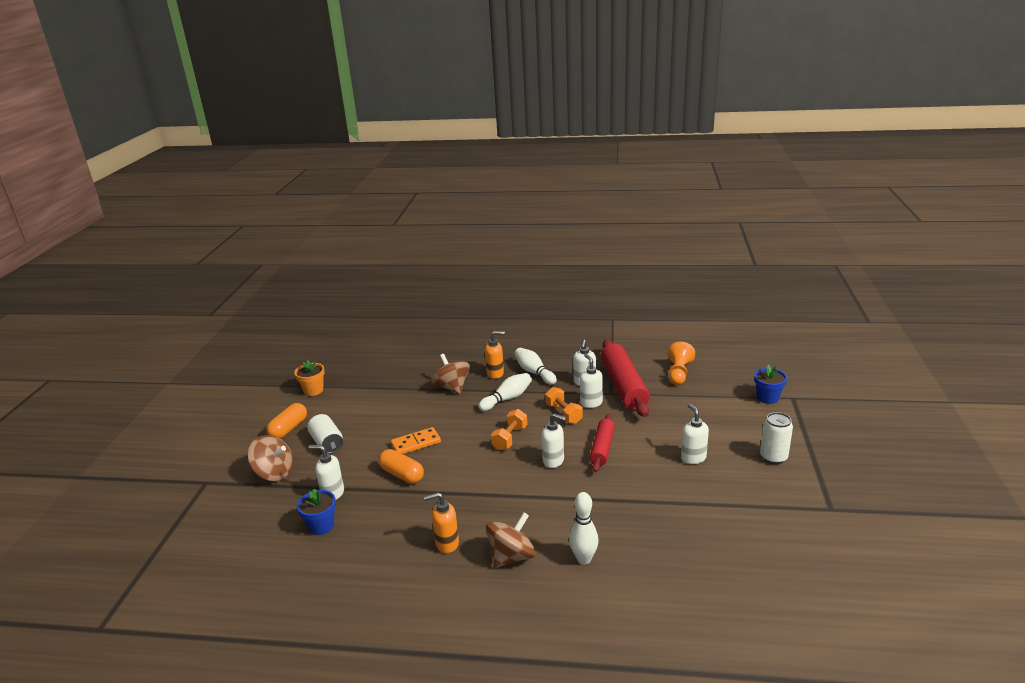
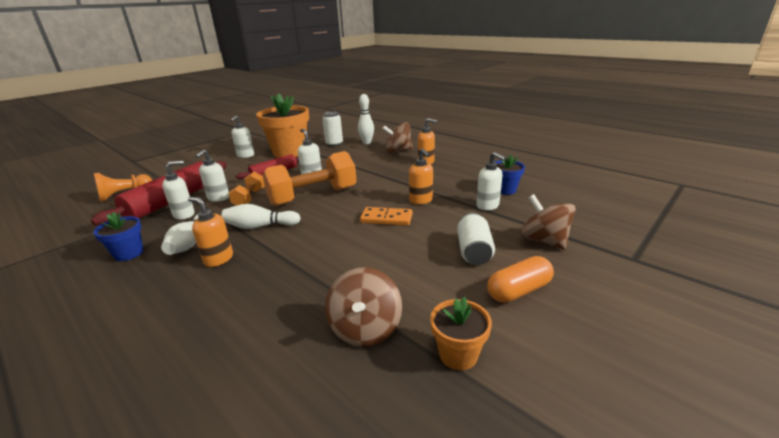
camera: 145 degrees left, 0 degrees up
orange capsule [378,449,424,484] -> orange soap dispenser [409,148,433,204]
brown spinning top [431,354,470,394] -> brown spinning top moved to [325,267,402,347]
orange dumbbell [491,409,527,450] -> orange dumbbell [263,151,357,206], size x1.90
blue flower pot [754,365,787,404] -> blue flower pot moved to [93,212,143,261]
white can [760,412,793,464] -> white can moved to [322,112,343,147]
none -> orange flower pot [256,93,309,158]

